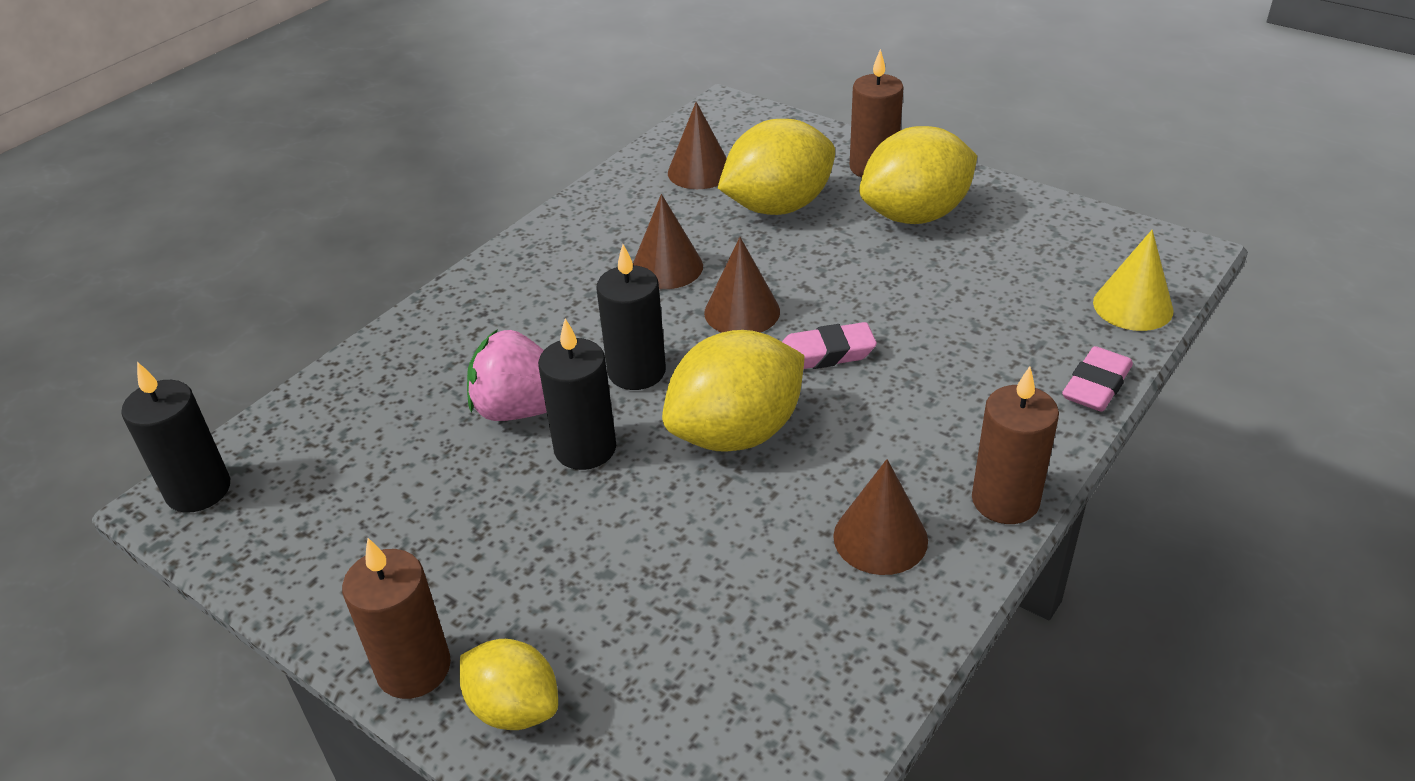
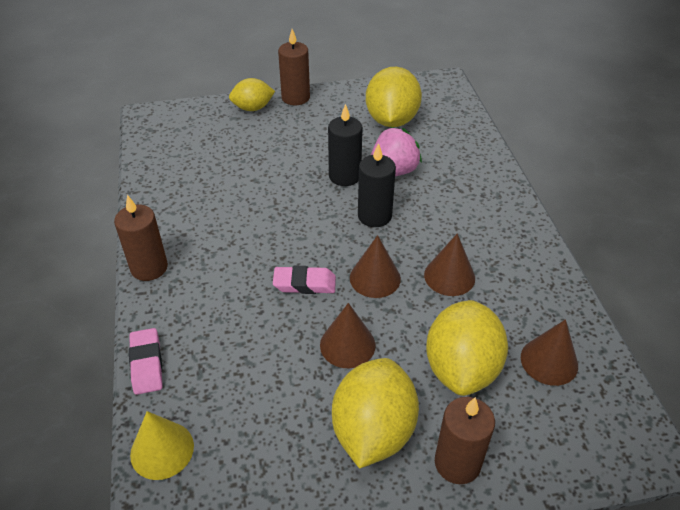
camera: 130 degrees right, 5 degrees up
black candle [121,362,230,513] -> none
yellow lemon [662,330,805,452] -> yellow lemon moved to [366,67,422,127]
pink eraser [782,322,877,369] -> pink eraser turned 60 degrees clockwise [273,266,336,294]
brown cone [833,459,928,575] -> brown cone moved to [320,303,375,368]

